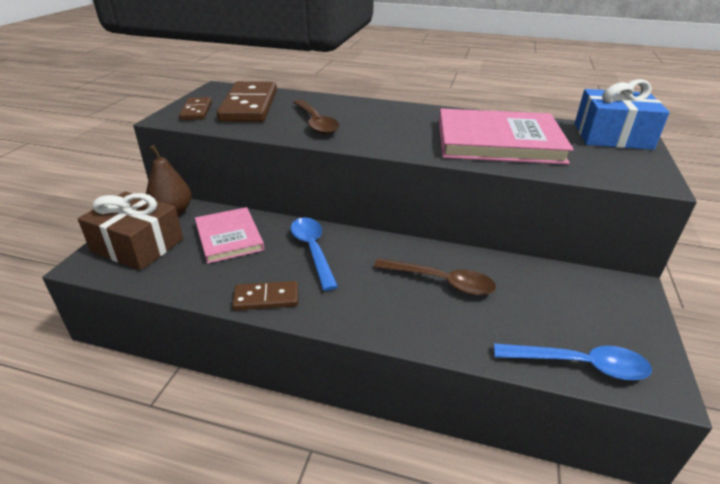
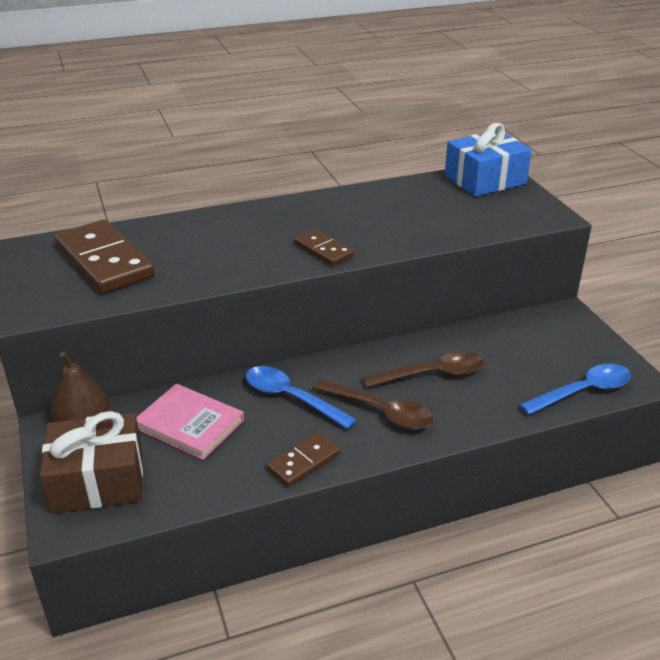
camera: 35 degrees left, 0 degrees up
brown domino [179,97,212,120] -> brown domino moved to [294,229,354,266]
brown spoon [293,100,339,135] -> brown spoon moved to [313,379,433,430]
pink book [439,108,574,164] -> none

